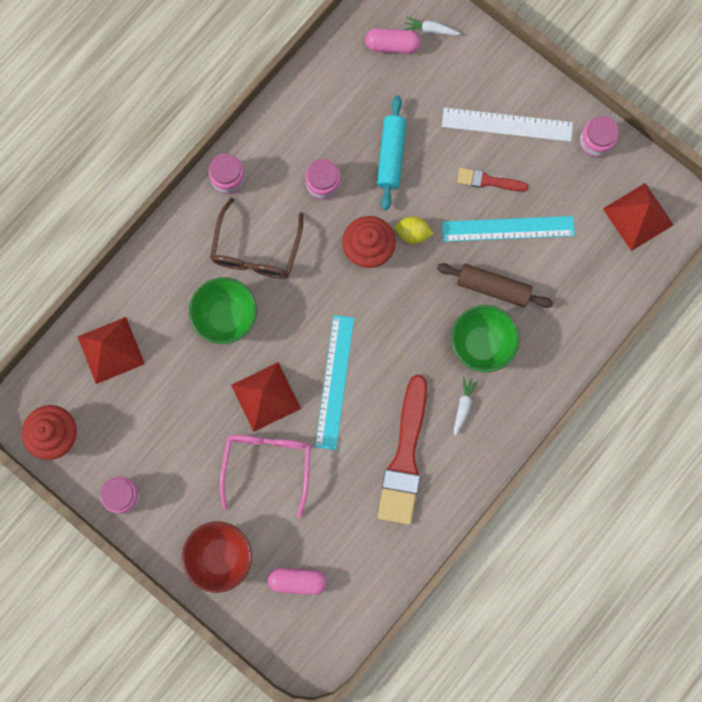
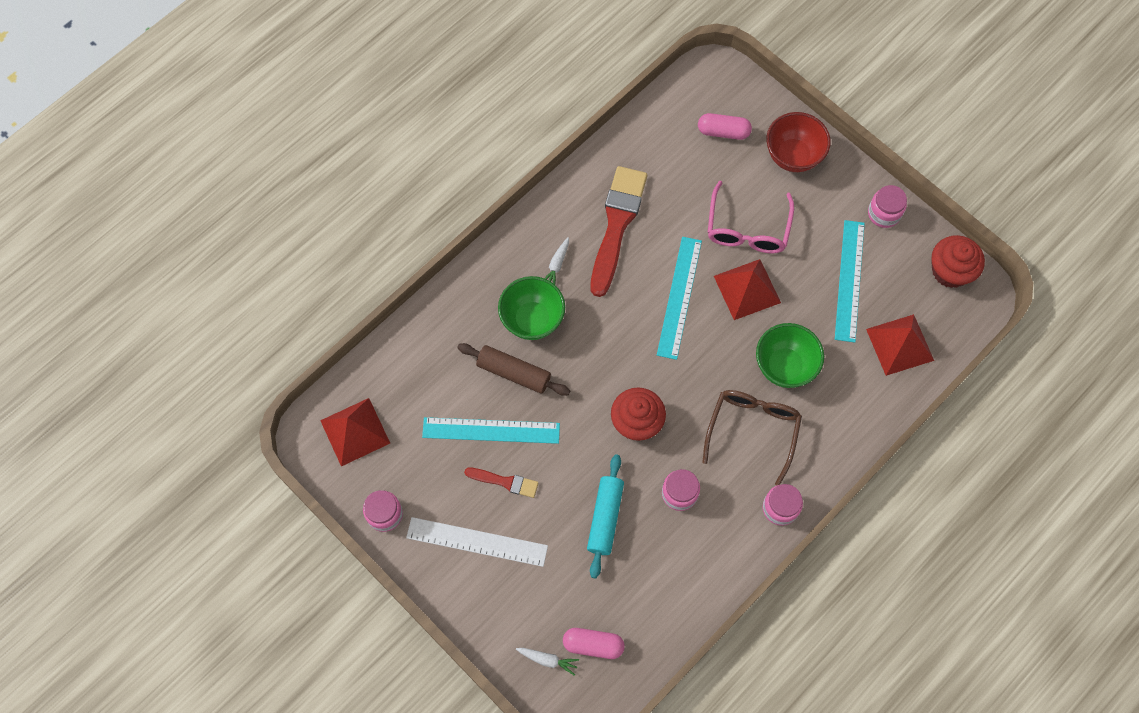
camera: 175 degrees left, 10 degrees down
yellow lemon [394,216,433,244] -> none
none -> turquoise ruler [835,220,865,343]

